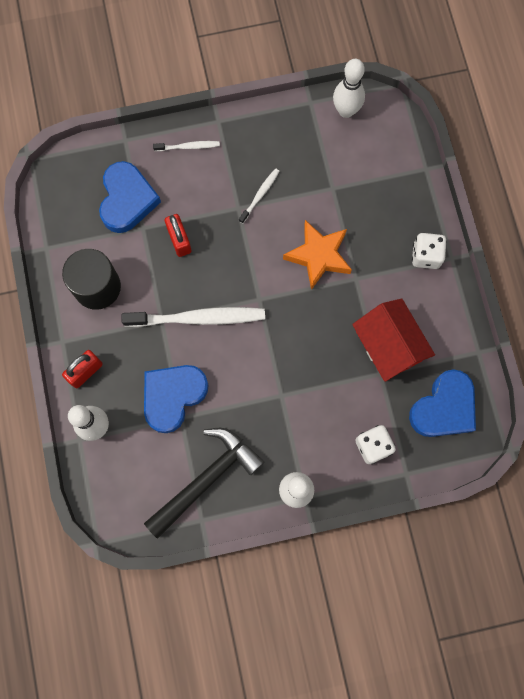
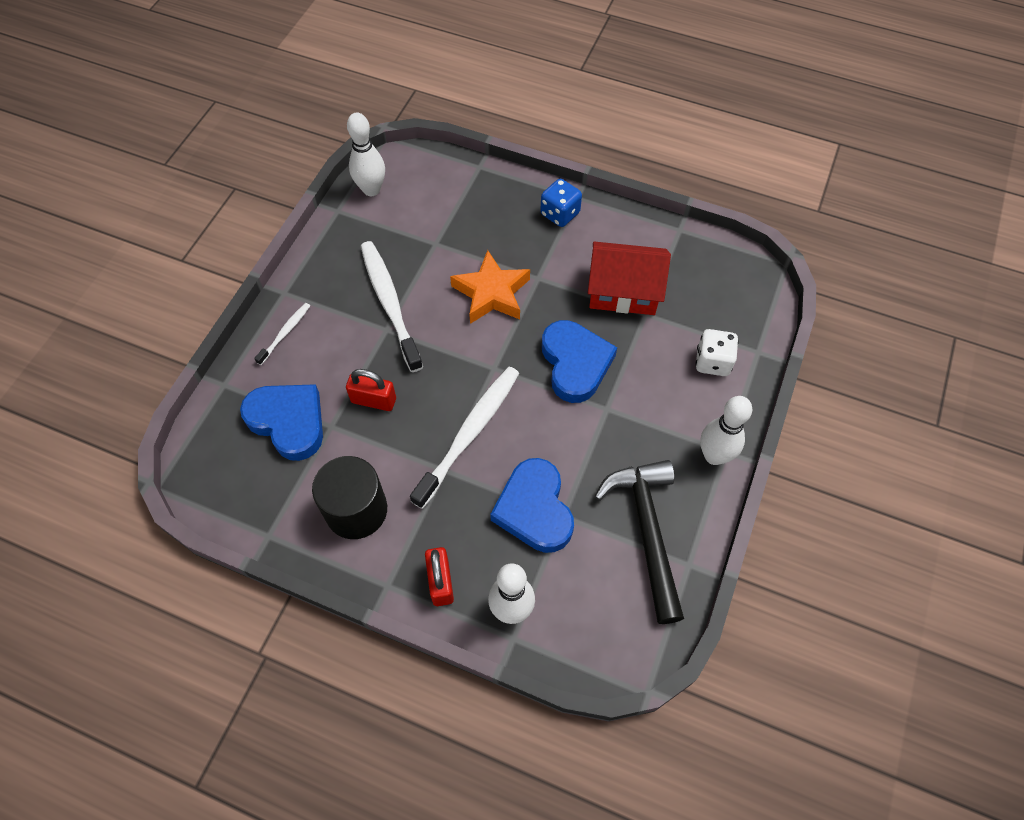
camera: 55 degrees left, 15 degrees down
white toothbrush [239,168,280,224] -> white toothbrush [361,241,423,372], size x2.04
blue heart [409,370,476,437] -> blue heart moved to [542,320,617,403]
white dice [412,233,447,269] -> blue dice [540,179,582,227]

